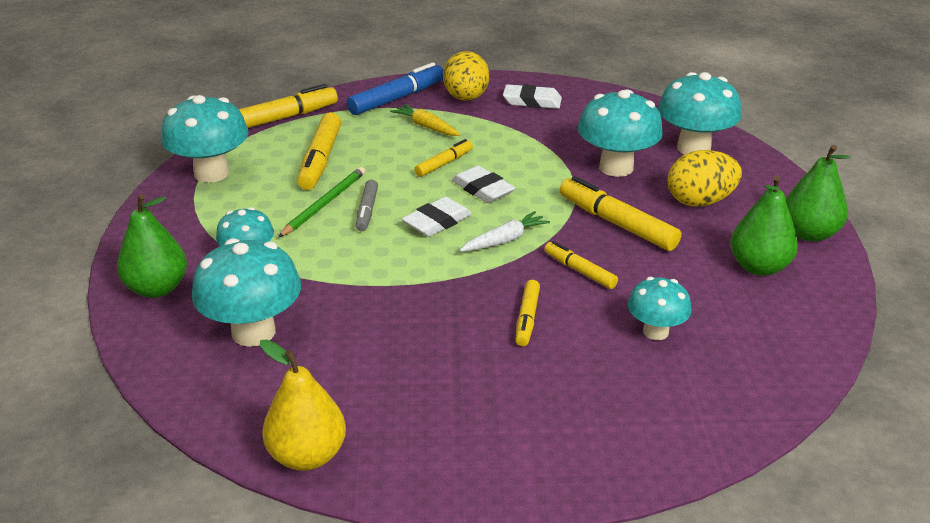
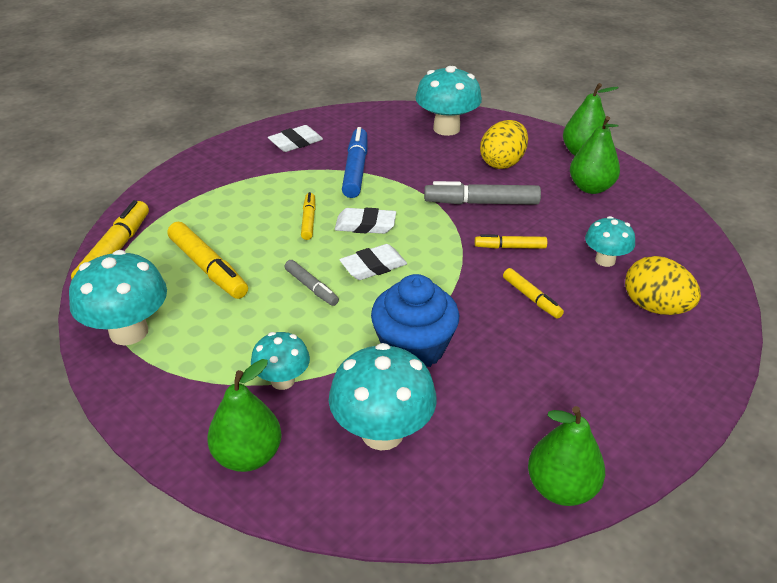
camera: 45 degrees left, 5 degrees up
yellow pear [260,339,346,471] -> green pear [528,406,605,506]
green pencil [278,167,365,237] -> none
blue marker [347,62,443,115] -> blue marker moved to [342,127,367,198]
yellow carrot [390,104,461,136] -> none
white eraser [402,197,472,237] -> white eraser turned 60 degrees clockwise [339,244,407,280]
yellow egg [443,51,489,101] -> yellow egg moved to [625,256,701,315]
white carrot [459,211,550,252] -> none
yellow marker [560,176,681,251] -> grey marker [424,181,541,205]
turquoise mushroom [578,90,663,177] -> none
none -> blue cupcake [371,274,459,367]

